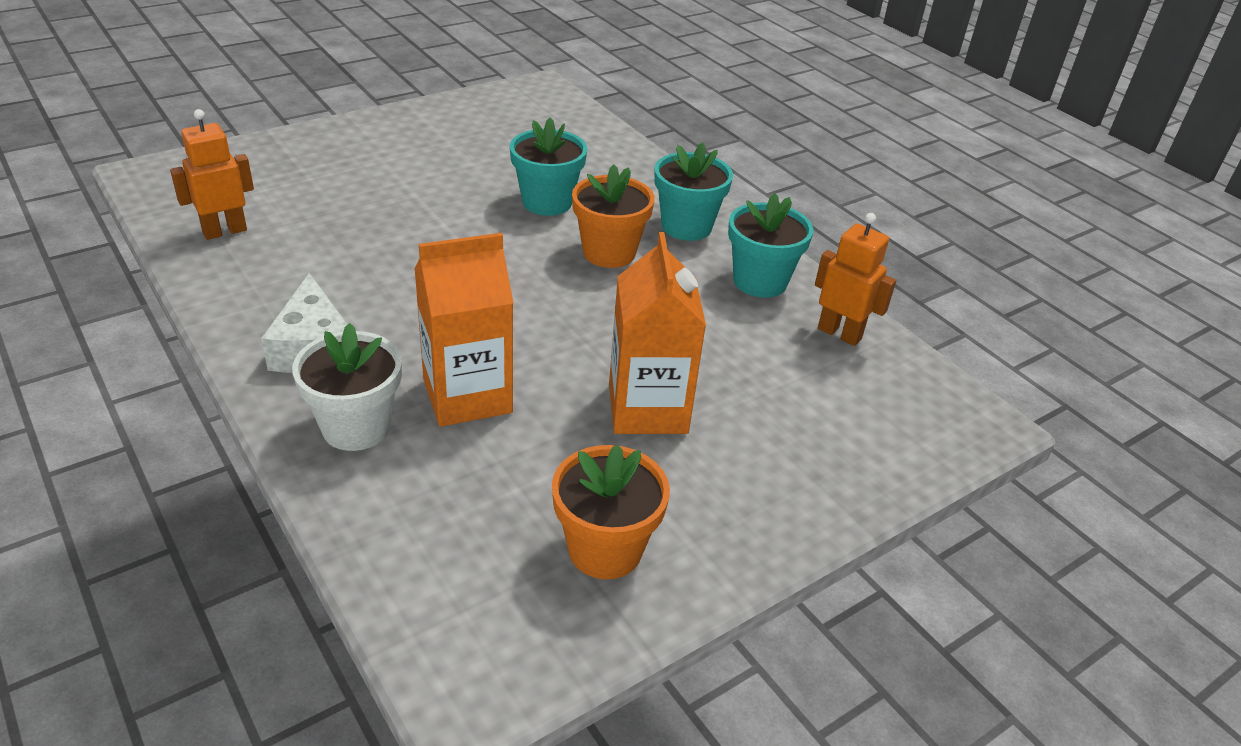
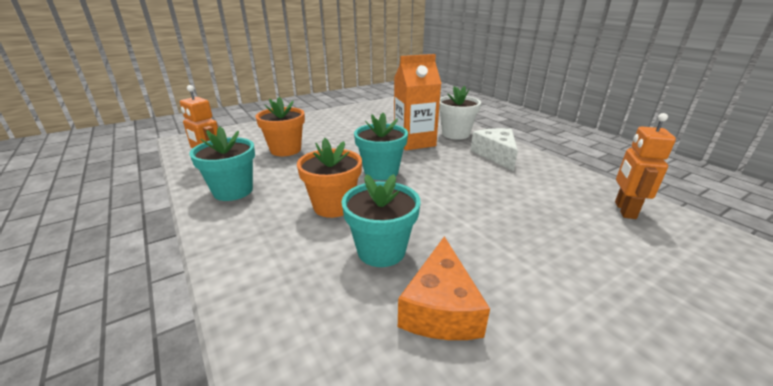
camera: 175 degrees left, 10 degrees down
orange robot [170,109,254,240] -> orange robot turned 135 degrees clockwise [615,113,676,219]
orange flower pot [552,444,670,579] -> orange flower pot moved to [256,97,305,156]
orange carton [609,232,706,434] -> none
turquoise flower pot [654,143,733,241] -> turquoise flower pot moved to [354,113,408,180]
none -> orange cheese [398,236,490,340]

